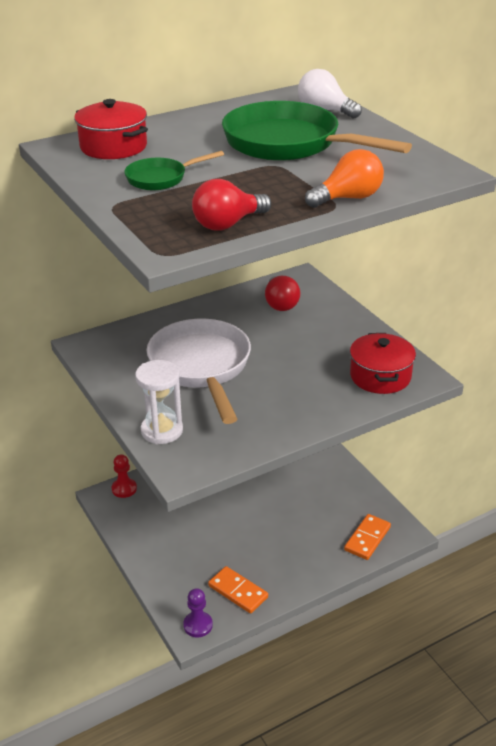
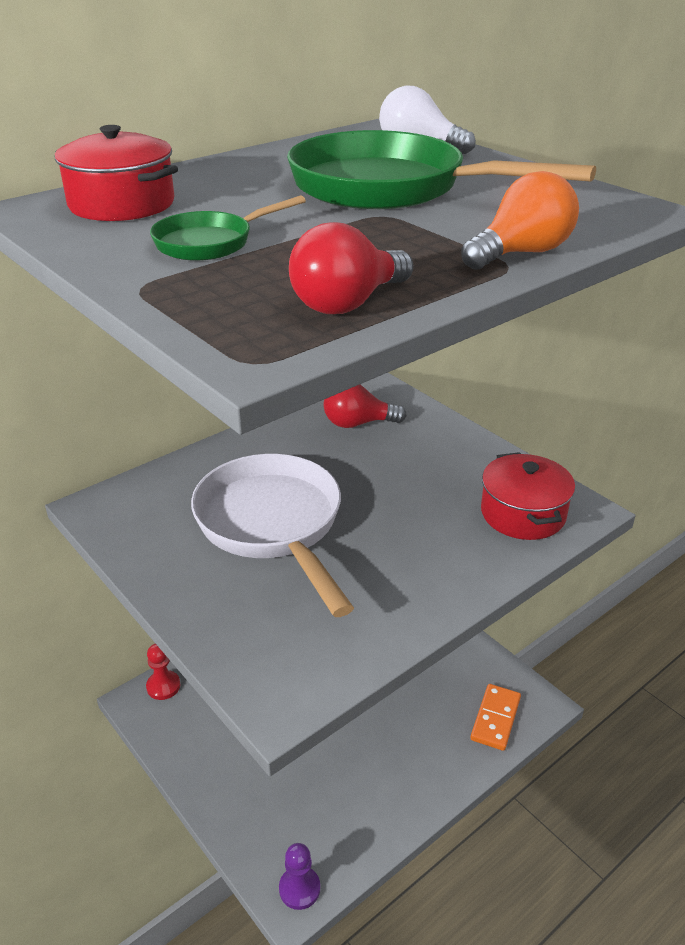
camera: 10 degrees left, 0 degrees up
white hourglass [135,360,183,444] -> none
orange domino [208,566,268,614] -> none
red light bulb [265,276,300,311] -> red light bulb turned 105 degrees clockwise [323,384,406,428]

